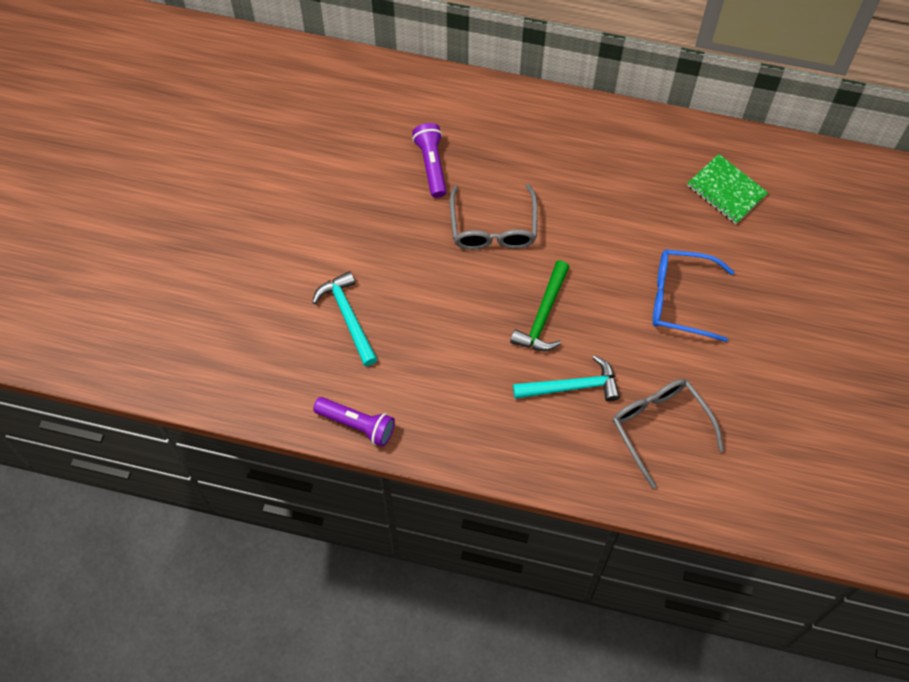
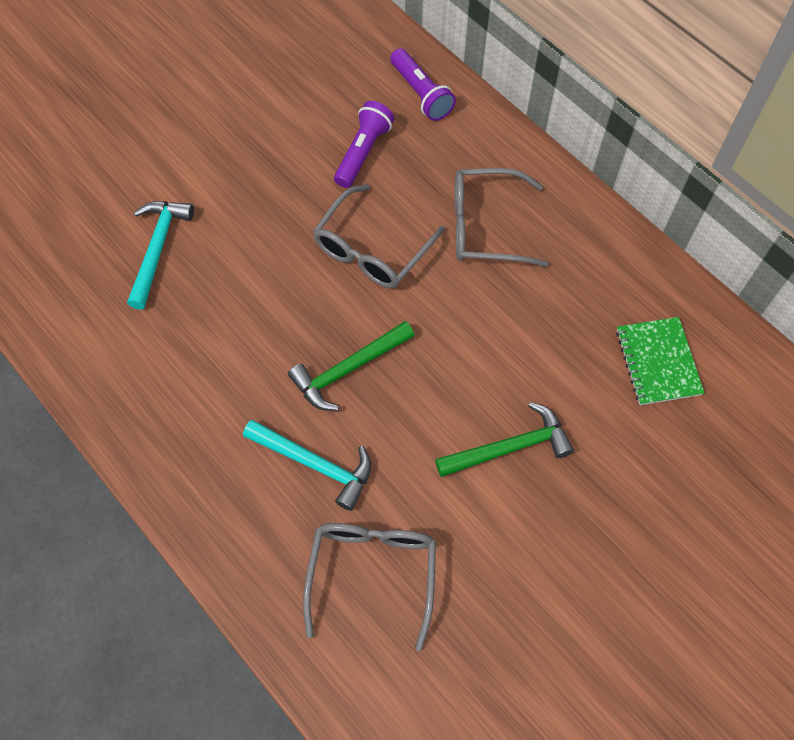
camera: 35 degrees right, 0 degrees up
purple flashlight [313,397,395,447] -> purple flashlight moved to [390,48,456,121]
blue glasses [652,249,734,342] -> green hammer [435,402,574,477]
none -> grey glasses [455,168,549,267]

